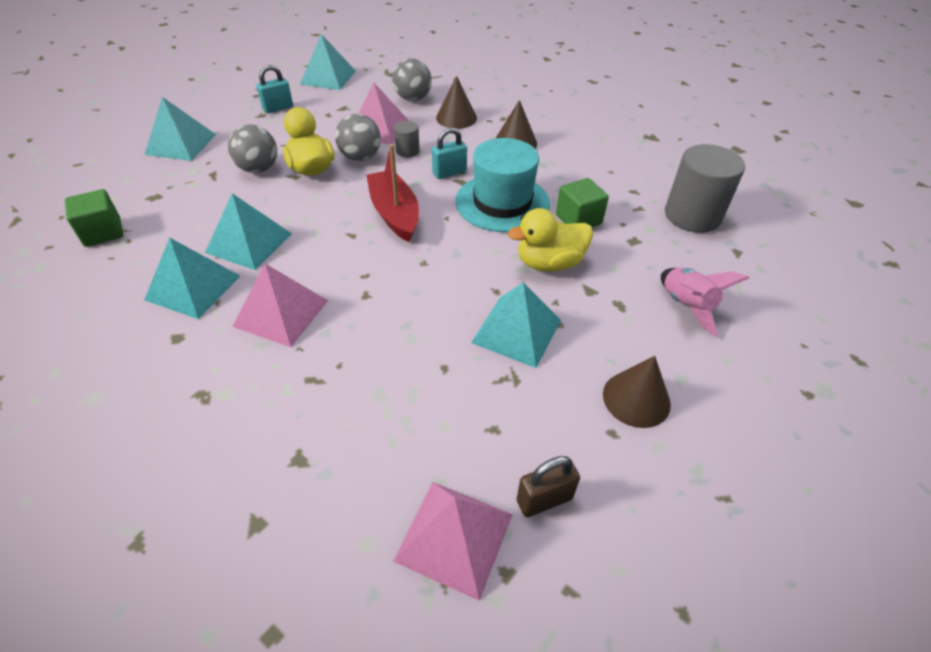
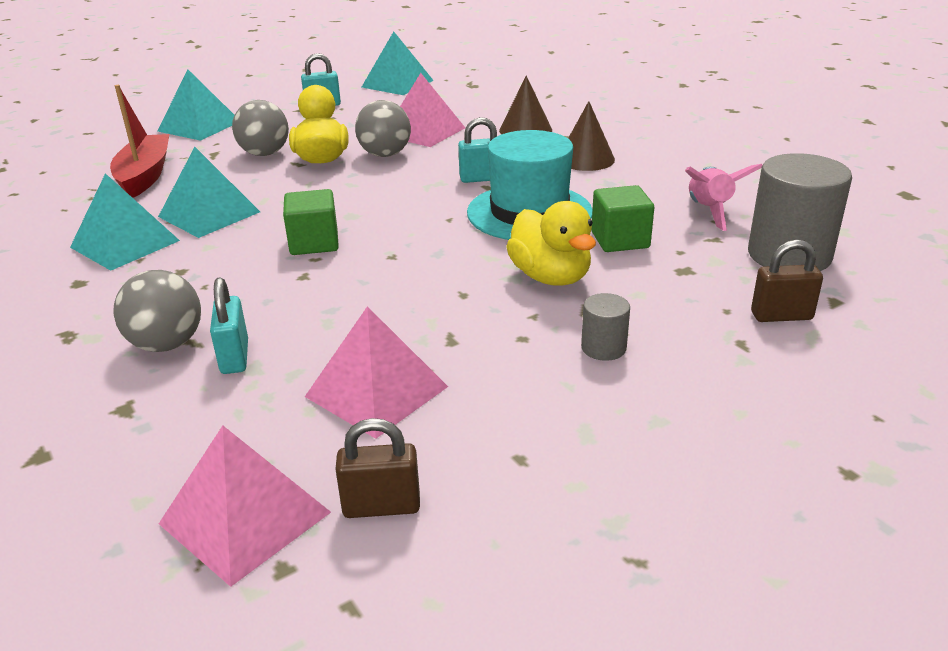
camera: 20 degrees right, 15 degrees down
green cube [65,189,124,247] -> green cube moved to [283,189,339,255]
pink pyramid [232,264,328,347] -> pink pyramid moved to [305,306,448,439]
red boat [366,144,419,242] -> red boat moved to [110,85,169,198]
grey ball [392,58,432,101] -> grey ball moved to [114,270,201,352]
grey cylinder [394,121,420,157] -> grey cylinder moved to [581,293,630,361]
turquoise pyramid [471,282,561,368] -> none
yellow duck [508,208,593,272] -> yellow duck turned 120 degrees counterclockwise [506,201,596,286]
brown cone [603,356,671,428] -> none
pink rocket [661,267,749,337] -> pink rocket moved to [685,164,762,231]
none -> turquoise padlock [210,277,248,374]
none -> brown padlock [751,240,823,322]

